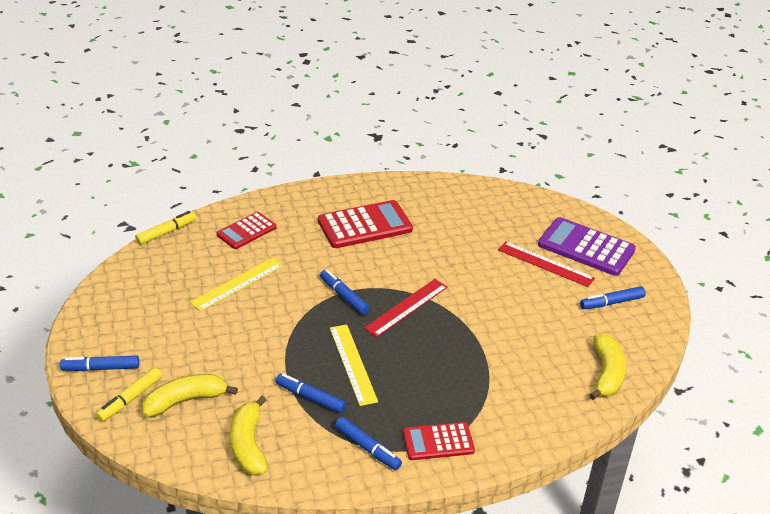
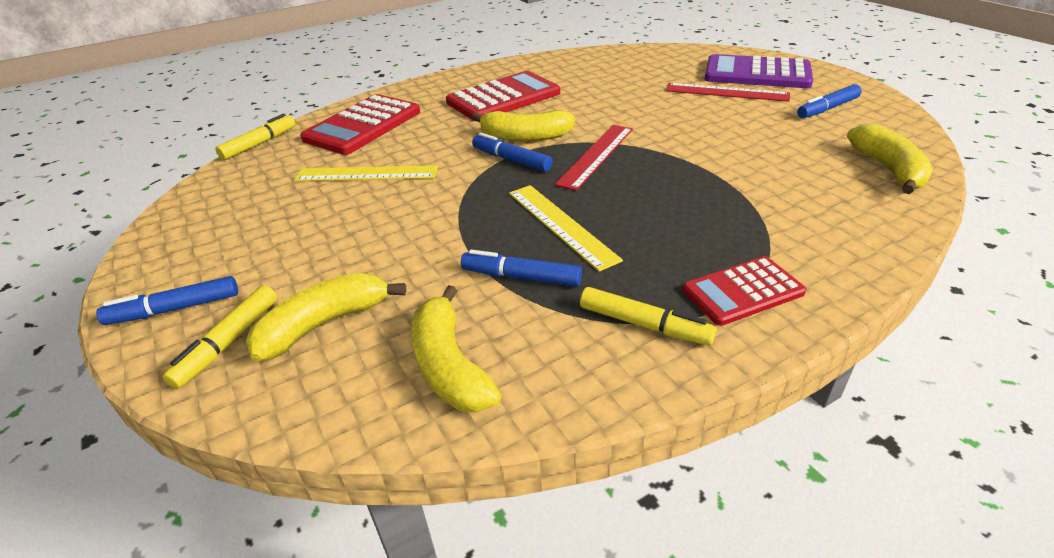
camera: 10 degrees left, 0 degrees up
yellow ruler [190,258,283,312] -> yellow ruler turned 60 degrees clockwise [294,165,438,181]
red calculator [216,212,277,249] -> red calculator [300,94,420,155], size x1.61
blue marker [335,417,402,470] -> yellow marker [580,287,716,345]
none -> yellow banana [472,110,575,141]

